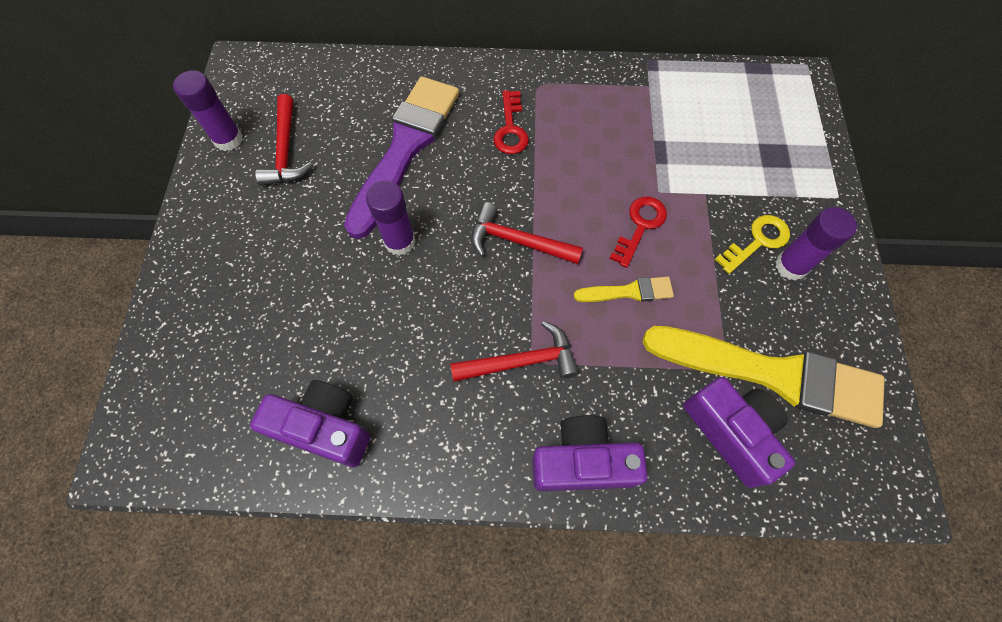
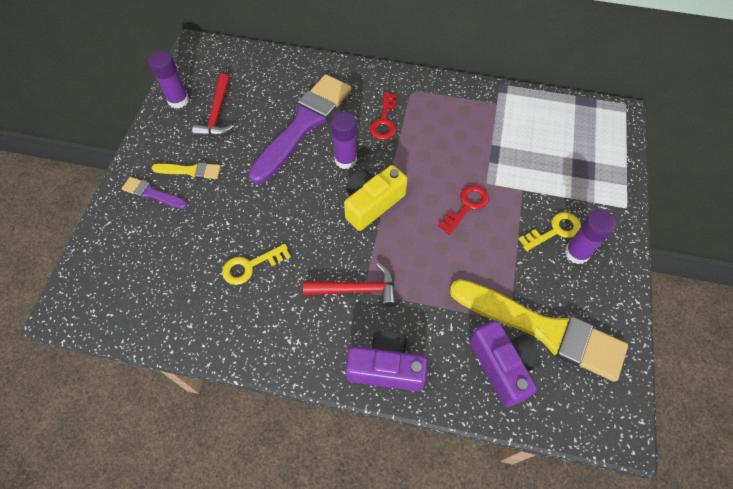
camera: 10 degrees right, 5 degrees down
purple camera [250,380,370,467] -> none
purple glue stick [366,180,416,256] -> purple glue stick moved to [331,112,357,169]
red hammer [471,202,583,264] -> yellow camera [344,165,408,231]
yellow brush [574,277,674,302] -> yellow brush moved to [152,162,221,179]
none -> purple brush [121,177,188,209]
none -> yellow key [222,244,291,285]

